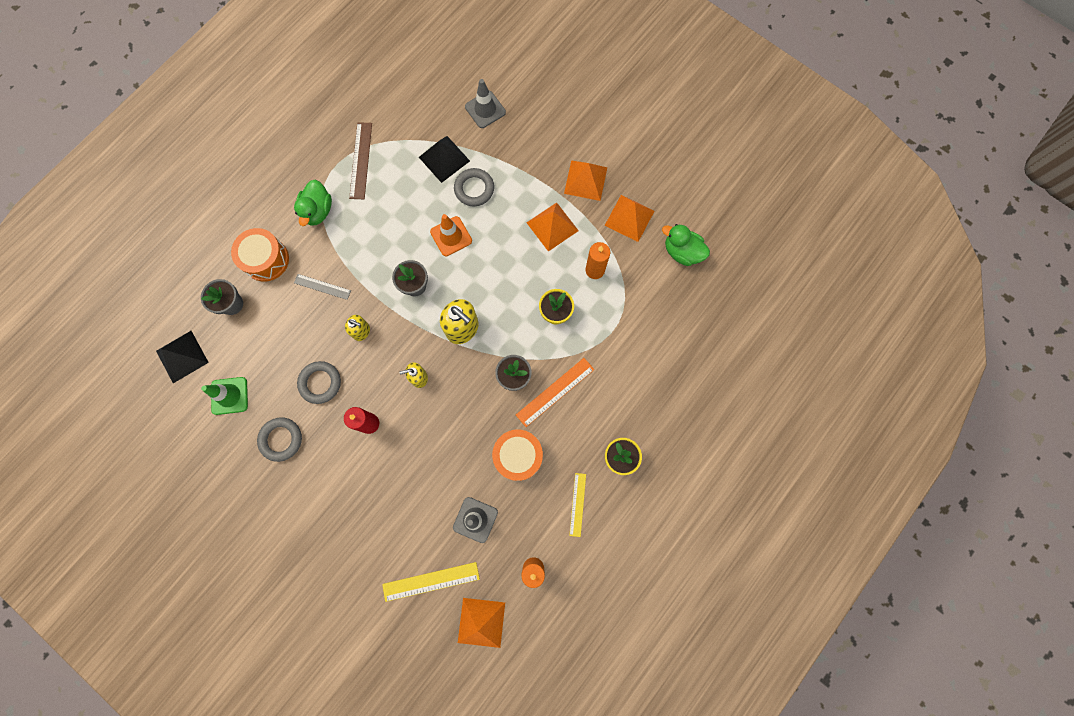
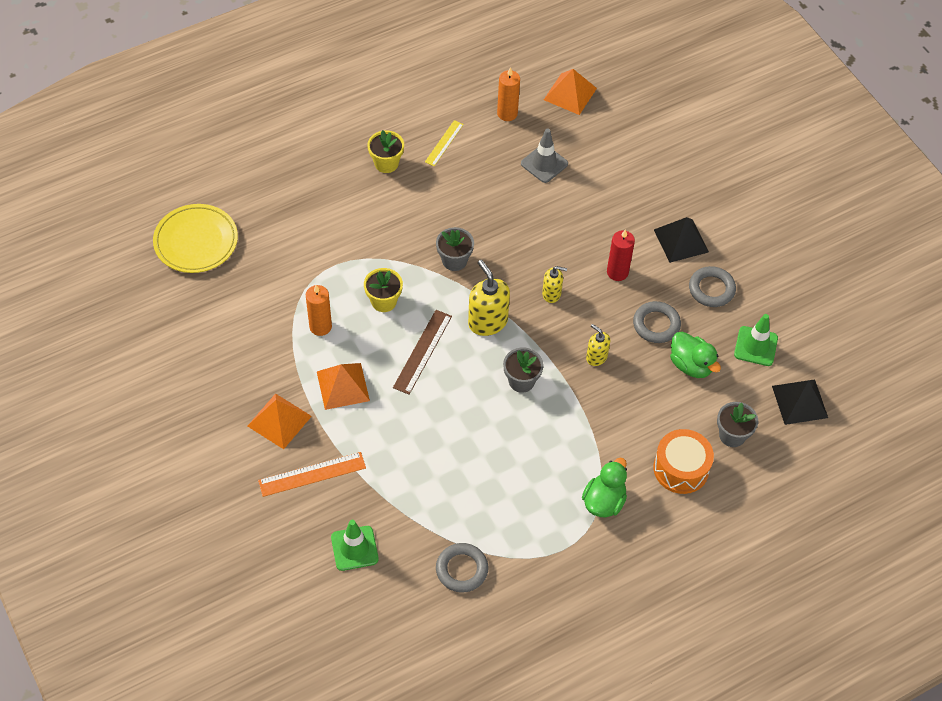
camera: 160 degrees left, 20 degrees down
grey ruler [294,274,351,300] -> none
brown ruler [349,122,372,199] -> brown ruler moved to [393,310,452,395]
yellow ruler [382,562,480,602] -> none
black pyramid [419,136,470,183] -> black pyramid moved to [654,217,709,263]
orange traffic cone [430,214,472,256] -> none
grey ring [454,168,494,206] -> grey ring moved to [436,543,488,593]
grey traffic cone [465,79,506,128] -> green traffic cone [331,520,379,571]
orange drum [492,429,543,481] -> none
orange ruler [516,358,594,427] -> orange ruler moved to [258,452,366,497]
orange pyramid [604,195,654,242] -> none
green duck [662,224,710,266] -> green duck moved to [670,332,721,378]
none -> yellow plate [153,204,238,273]

